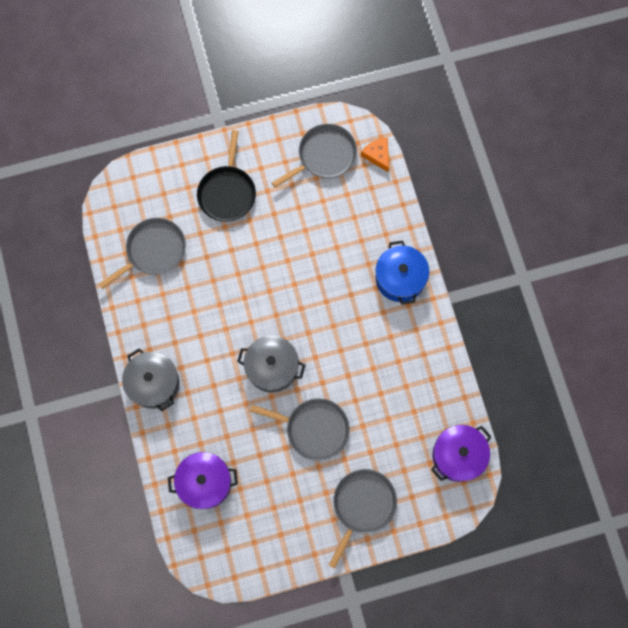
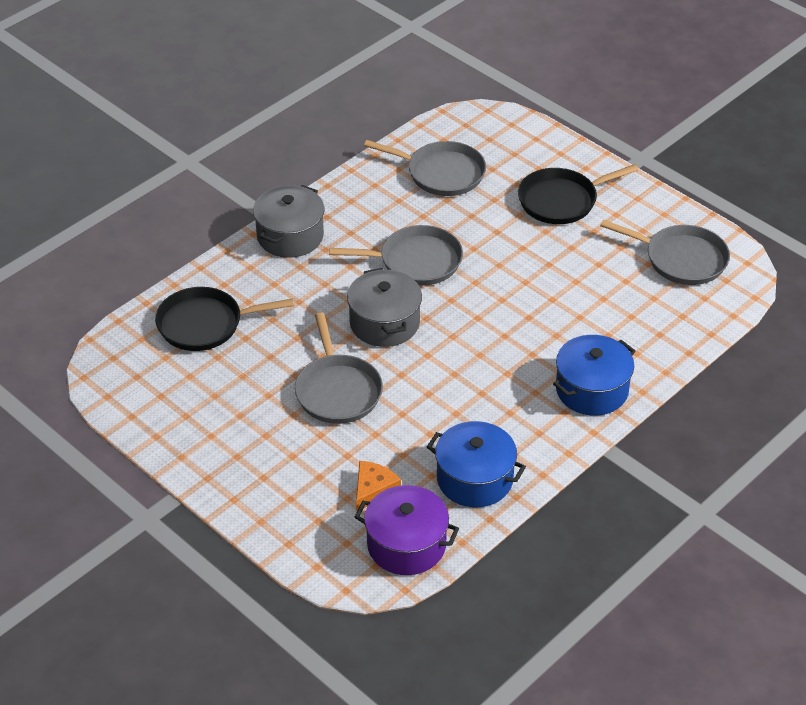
camera: 60 degrees right, 30 degrees down
purple pot [168,452,238,509] -> black pan [155,287,294,351]
grey pan [329,469,397,568] -> grey pan moved to [329,225,463,285]
orange cheese [361,138,389,172] -> orange cheese moved to [356,461,401,512]
none -> blue pot [427,421,526,507]

